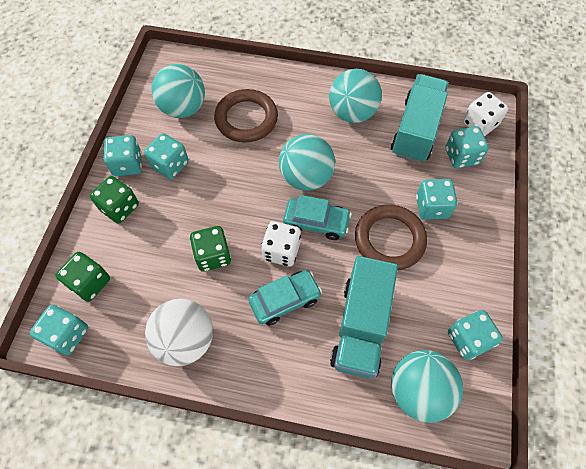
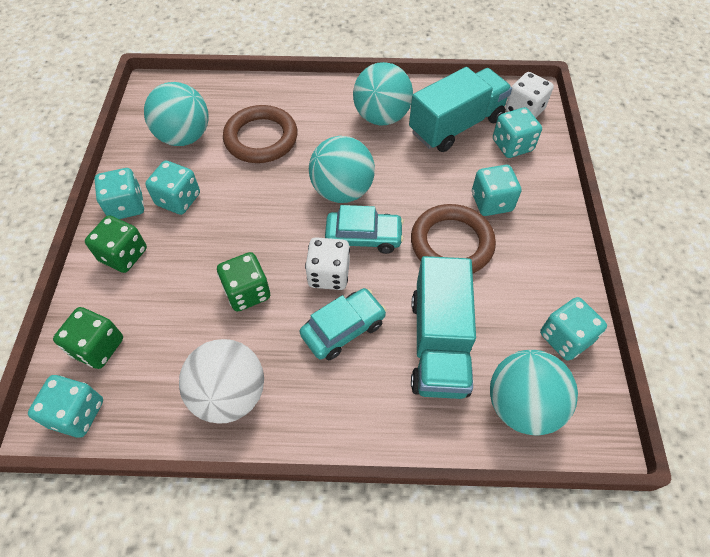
camera: 10 degrees left, 5 degrees down
turquoise truck [391,74,449,163] -> turquoise truck turned 45 degrees clockwise [409,67,512,152]

